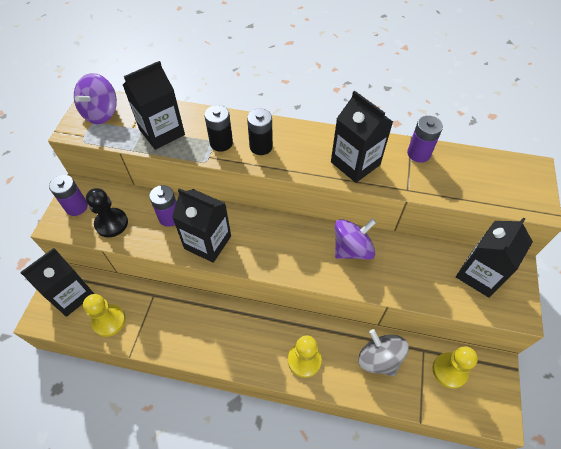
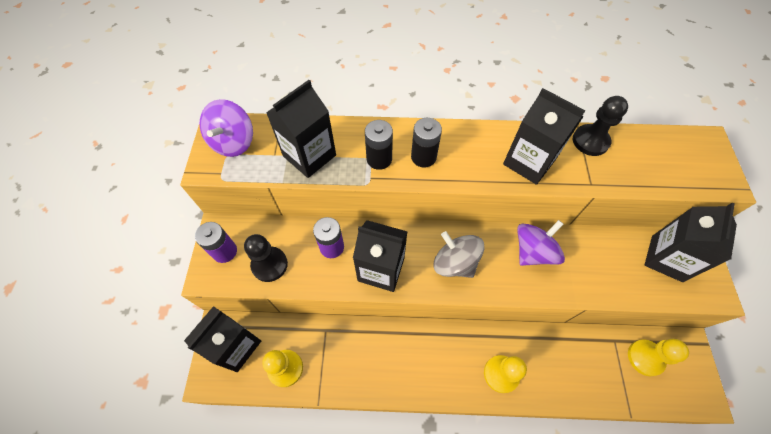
camera: 10 degrees left, 5 degrees up
grey spinning top [358,329,409,377] -> grey spinning top moved to [434,231,485,278]
purple battery [407,116,443,163] -> black pawn [573,96,628,156]

